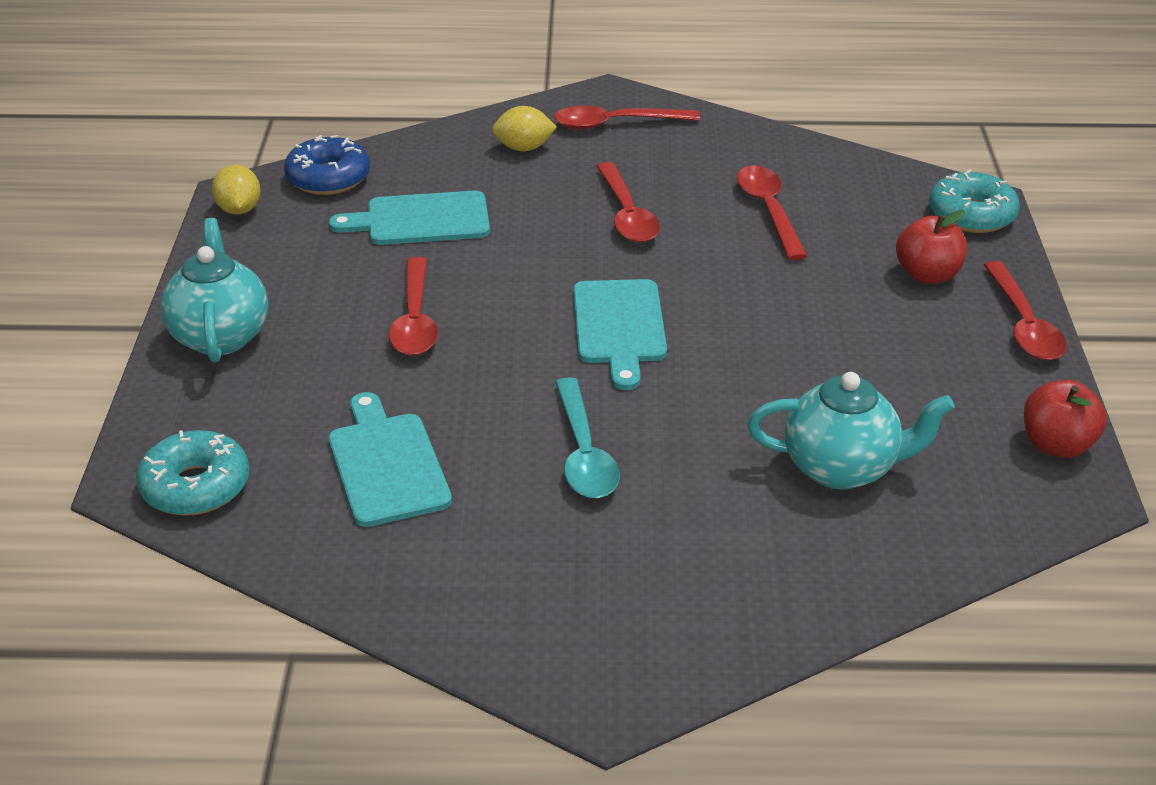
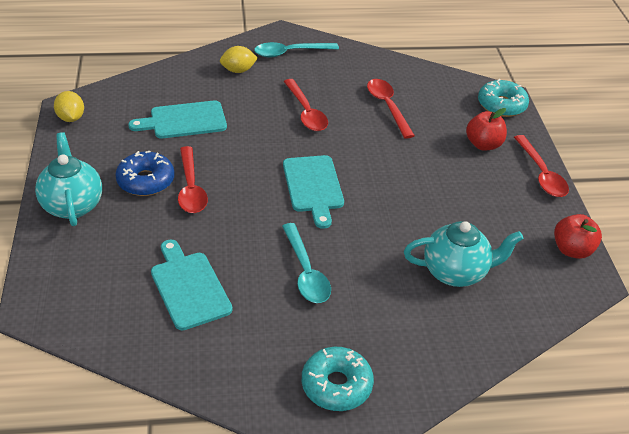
camera: 10 degrees left, 5 degrees up
turquoise donut [136,430,250,516] -> turquoise donut moved to [302,347,374,411]
blue donut [284,135,370,195] -> blue donut moved to [115,151,175,196]
red spoon [554,106,700,129] -> turquoise spoon [254,42,339,58]

